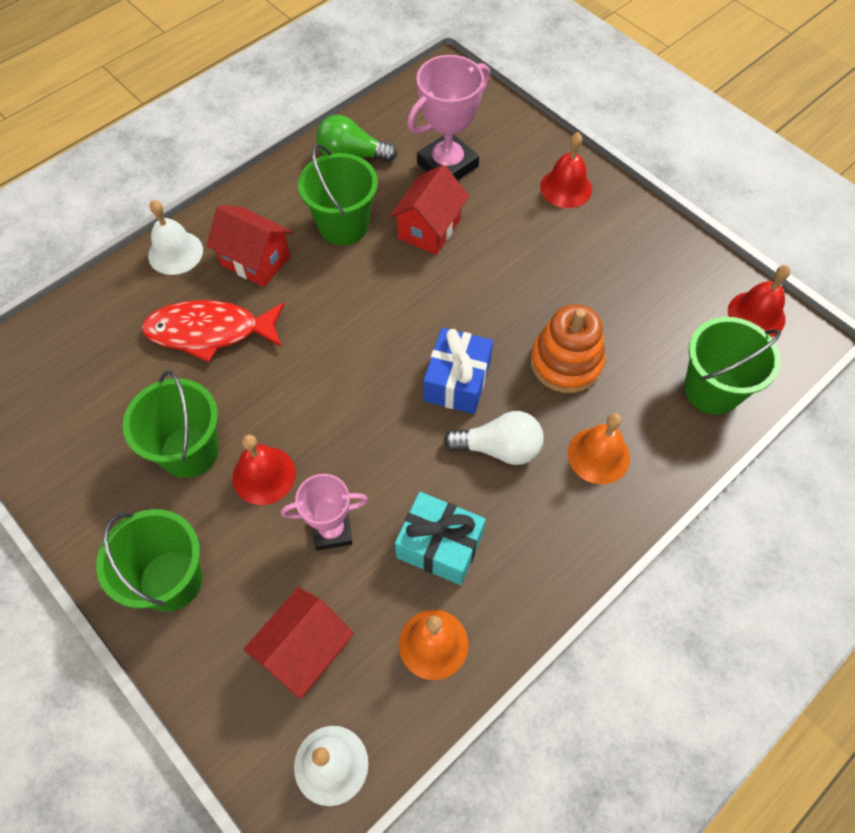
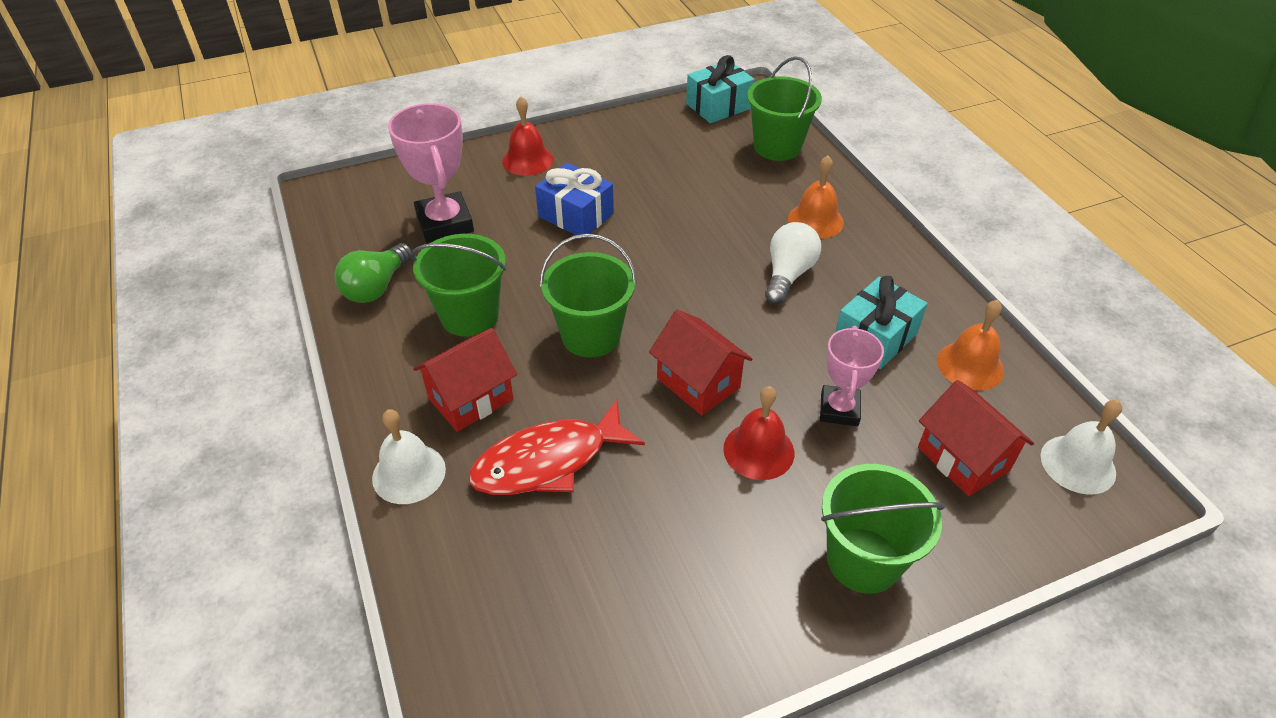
camera: 70 degrees left, 15 degrees down
green bucket [123,371,219,478] -> green bucket moved to [540,234,637,358]
red fish [141,300,285,363] -> red fish turned 45 degrees clockwise [469,400,645,495]
red house [390,165,469,255] -> red house moved to [649,309,752,415]
blue gift [424,328,493,414] -> blue gift moved to [535,163,614,239]
orange stacking toy [531,304,605,393] -> none
red bell [728,265,790,338] -> turquoise gift [686,55,755,123]

